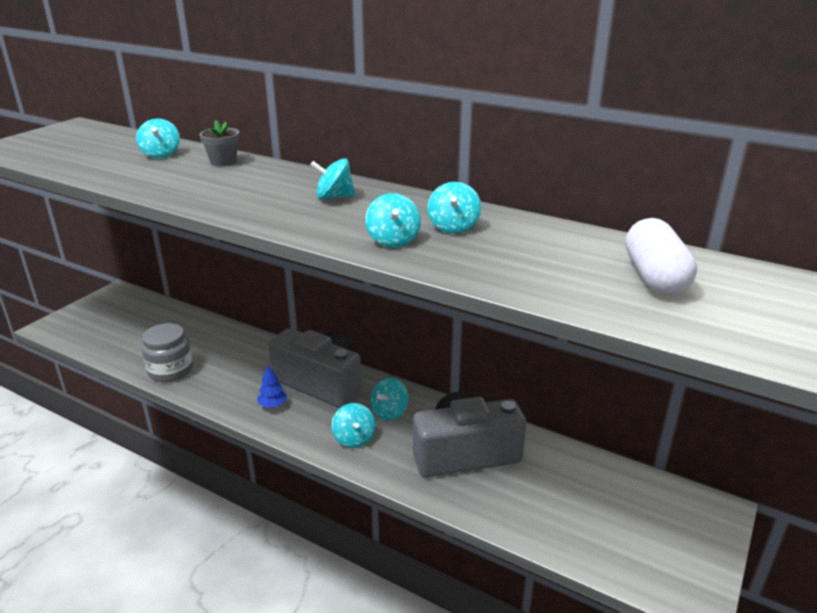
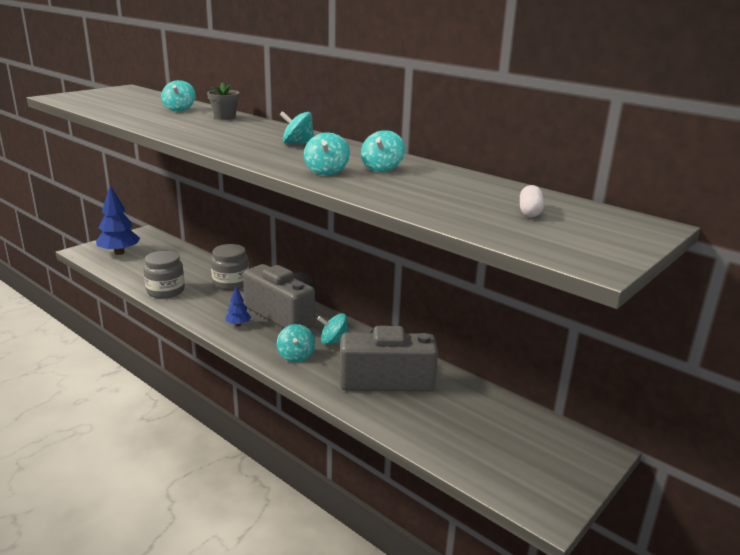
camera: 10 degrees right, 5 degrees down
turquoise spinning top [371,378,409,420] -> turquoise spinning top turned 45 degrees clockwise [317,313,348,345]
white capsule [625,218,697,295] -> white capsule [520,185,544,217], size x0.54
none -> blue tree [96,185,140,255]
none -> grey jar [211,244,249,290]

